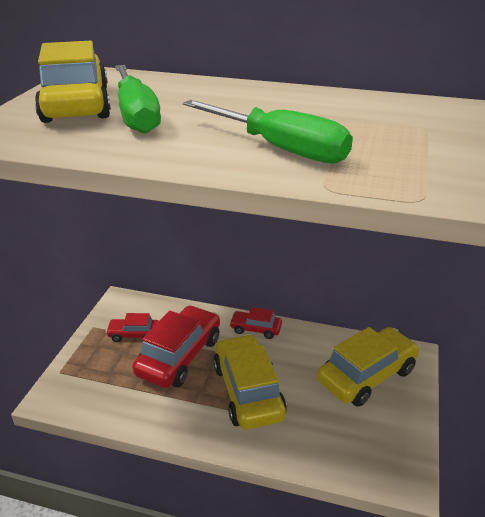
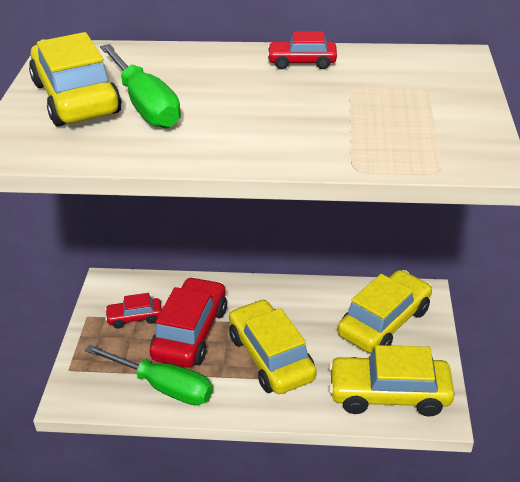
camera: 10 degrees left, 5 degrees up
green screwdriver [183,100,353,164] -> green screwdriver moved to [85,345,213,405]
red car [229,307,282,339] -> red car moved to [267,31,337,69]
none -> yellow car [329,345,455,417]

